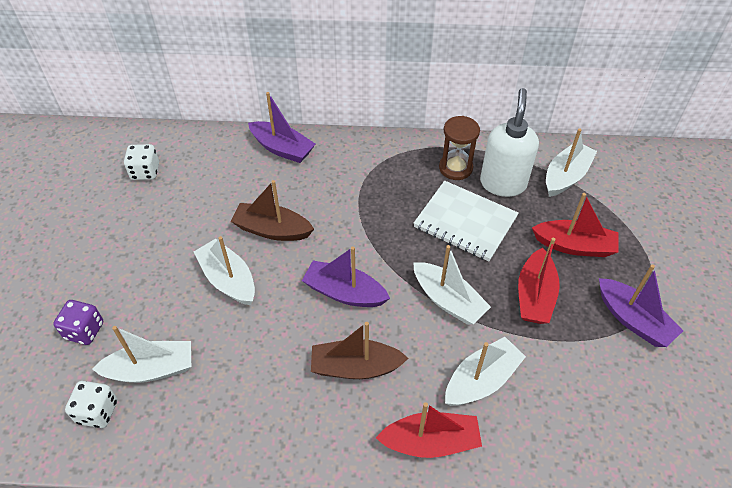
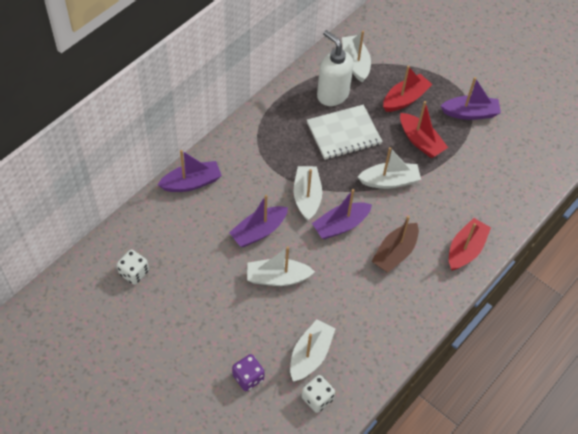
camera: 55 degrees left, 5 degrees up
brown boat [231,180,314,241] -> purple boat [229,194,288,247]
brown hourglass [439,116,480,180] -> none
white boat [445,337,526,406] -> white boat moved to [293,166,322,221]

